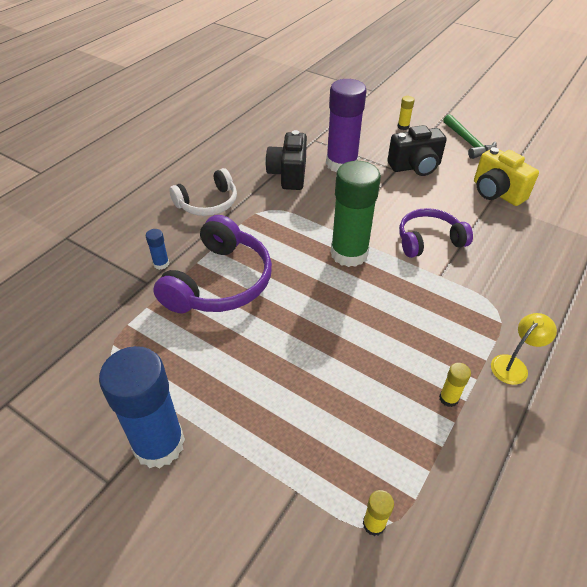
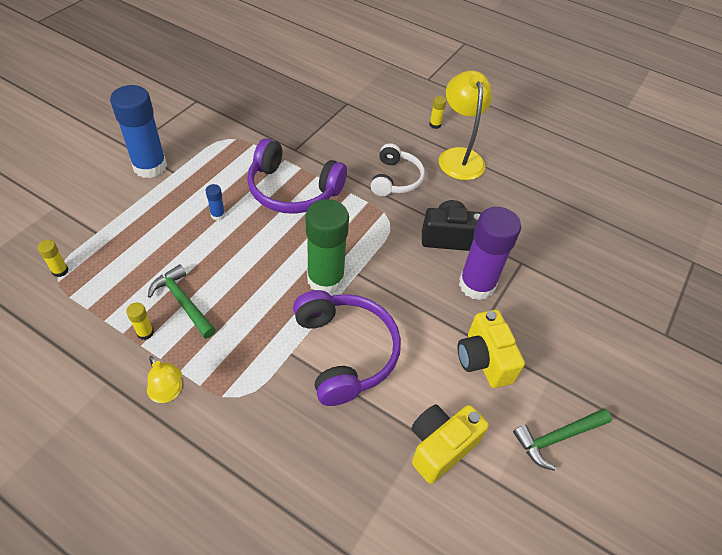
camera: 85 degrees right, 5 degrees up
blue glue stick [146,229,169,270] -> blue glue stick moved to [206,184,225,220]
white headphones [169,168,237,216] -> white headphones turned 135 degrees counterclockwise [371,143,425,196]
black camera [388,125,447,176] -> yellow camera [458,310,525,388]
yellow glue stick [397,96,415,130] -> yellow glue stick moved to [429,96,447,129]
purple headphones [399,208,473,258] -> purple headphones [293,290,401,406], size x1.53
none -> green hammer [148,264,216,338]
none -> yellow lamp [439,70,492,180]

